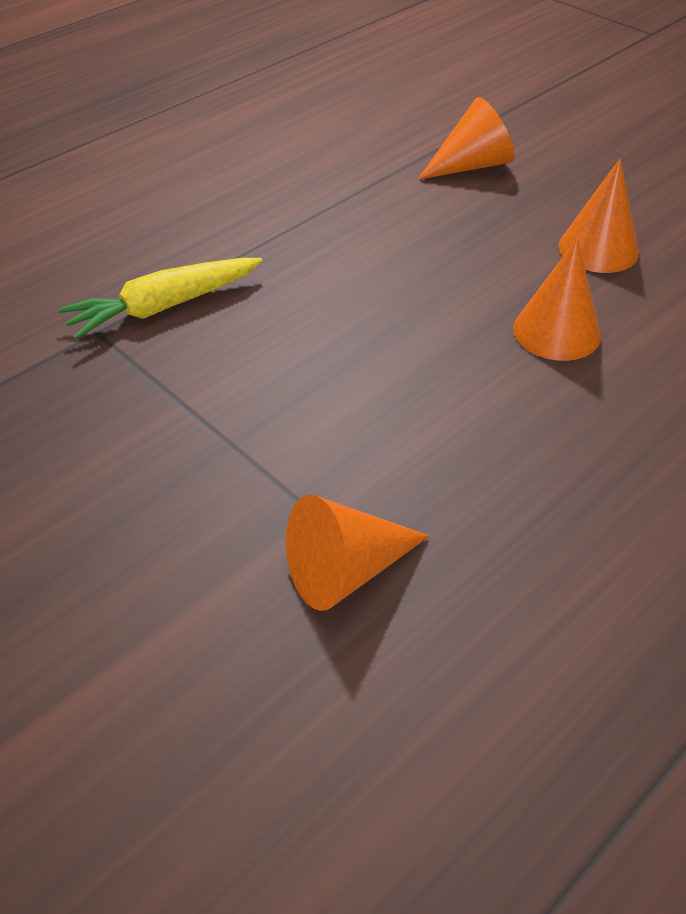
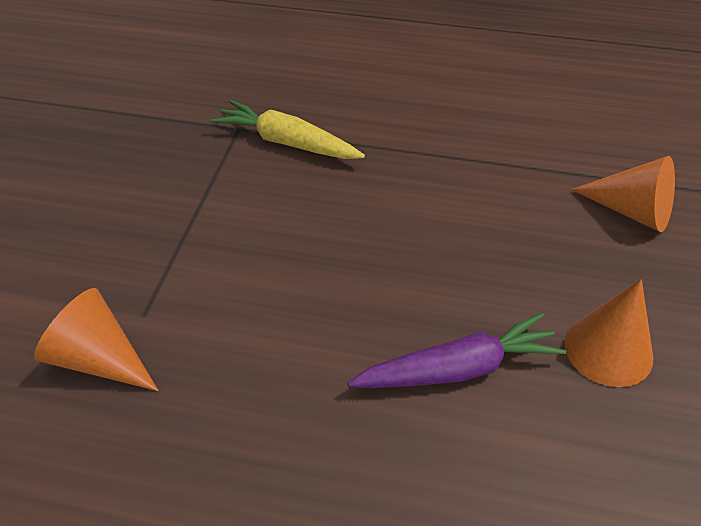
camera: 55 degrees right, 0 degrees up
orange cone [513,239,601,361] -> purple carrot [348,313,566,388]

